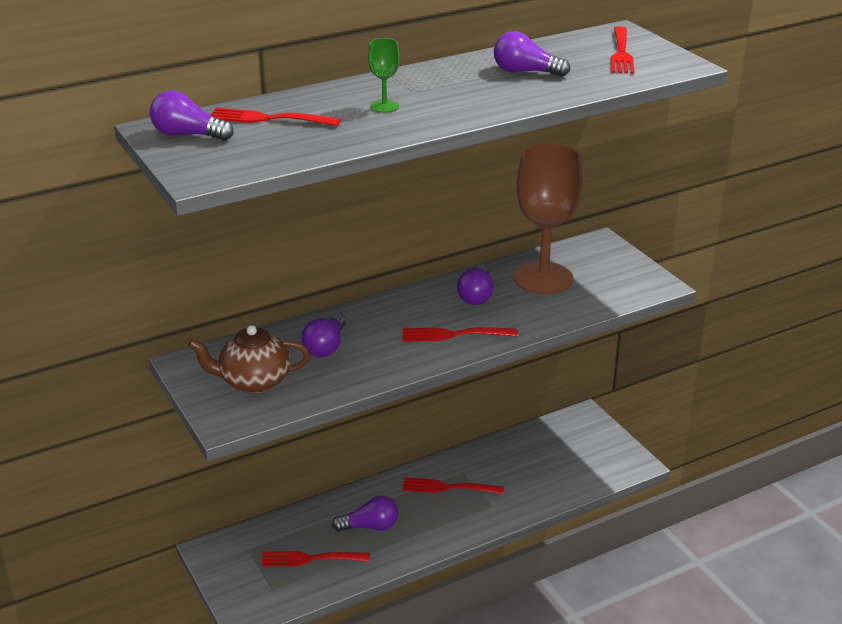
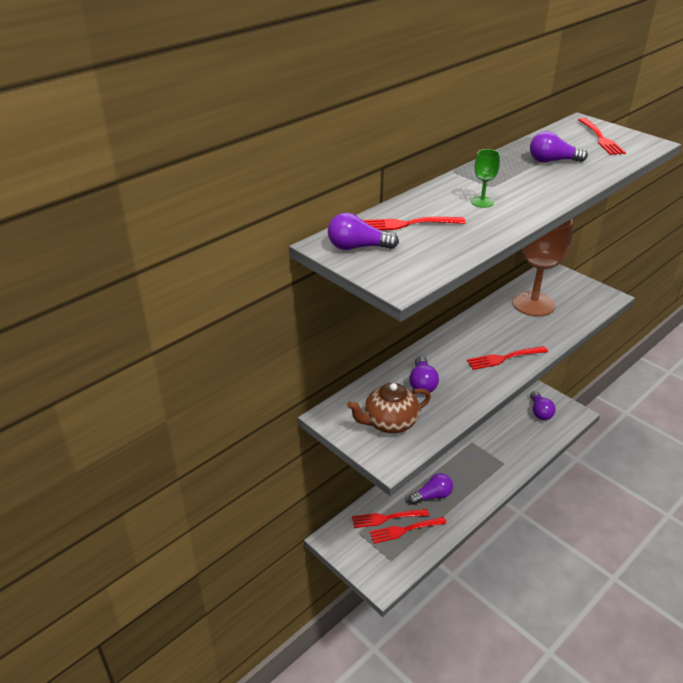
camera: 15 degrees left, 5 degrees up
red fork [402,477,504,494] -> red fork moved to [352,509,429,528]
purple light bulb [457,264,494,305] -> purple light bulb moved to [530,391,556,420]

